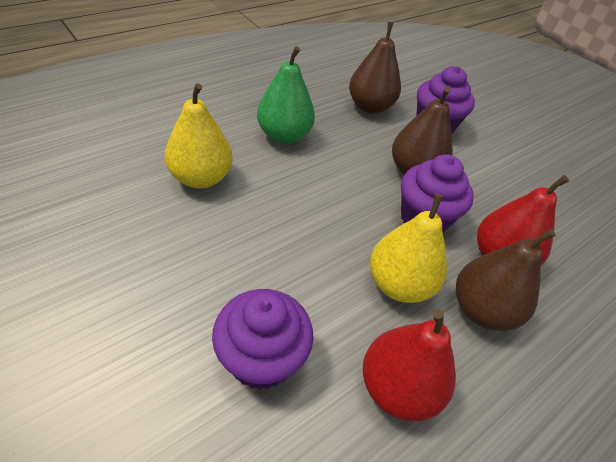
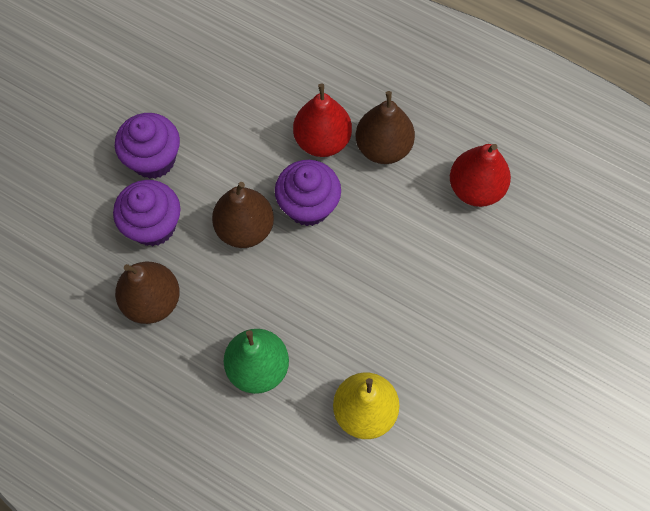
camera: 105 degrees left, 20 degrees up
purple cupcake [212,289,314,390] -> purple cupcake moved to [115,113,180,179]
yellow pear [370,194,447,303] -> none

